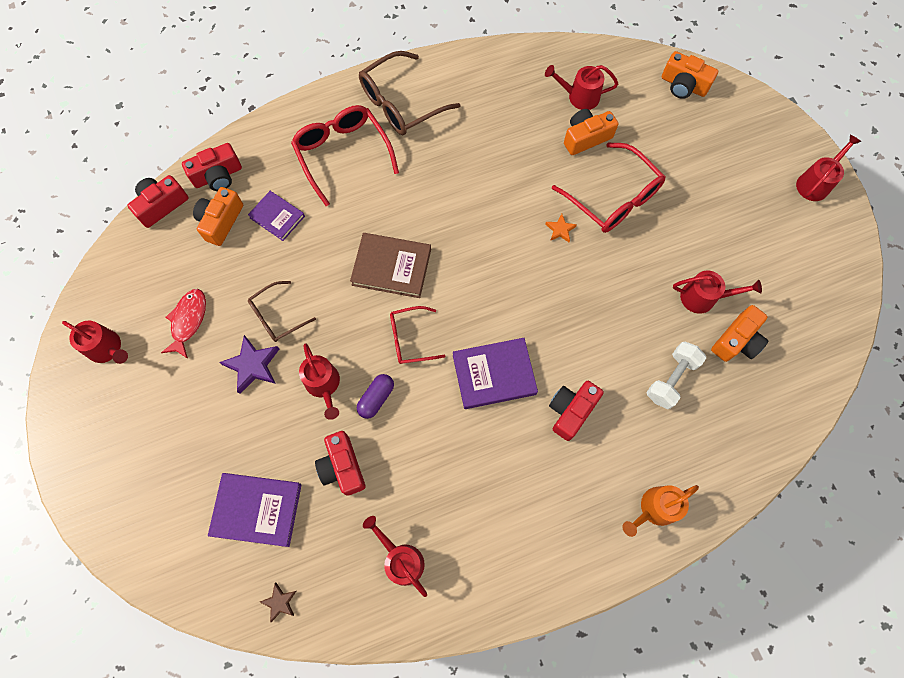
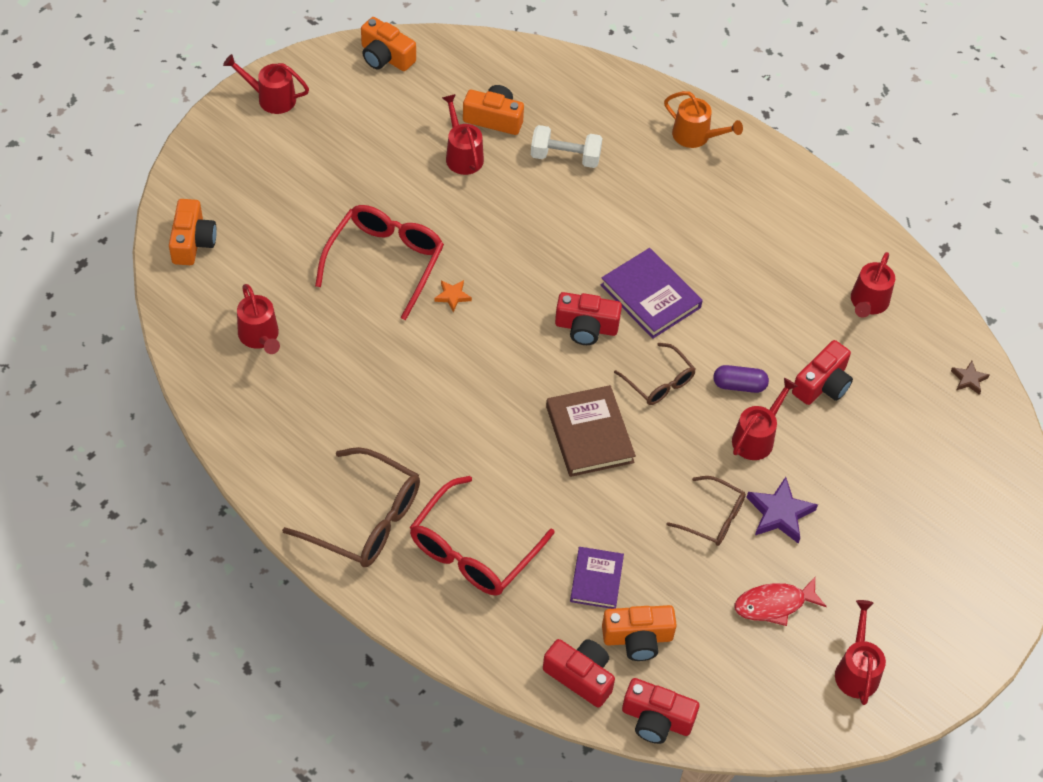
camera: 120 degrees left, 15 degrees down
purple book [208,473,301,547] -> none
red glasses [390,306,446,364] -> brown glasses [614,343,696,405]
red camera [549,381,604,441] -> red camera moved to [555,292,622,345]
orange camera [564,109,618,155] -> orange camera moved to [361,17,416,71]

